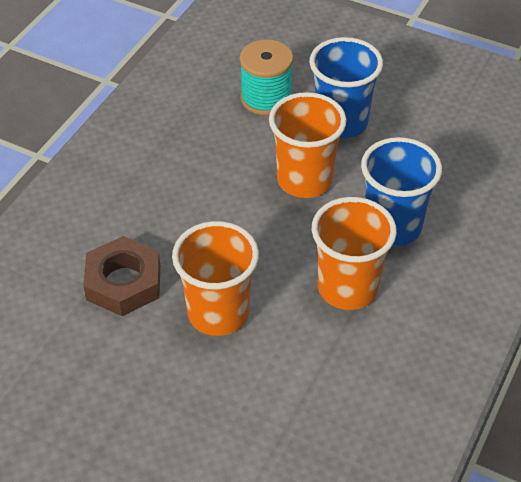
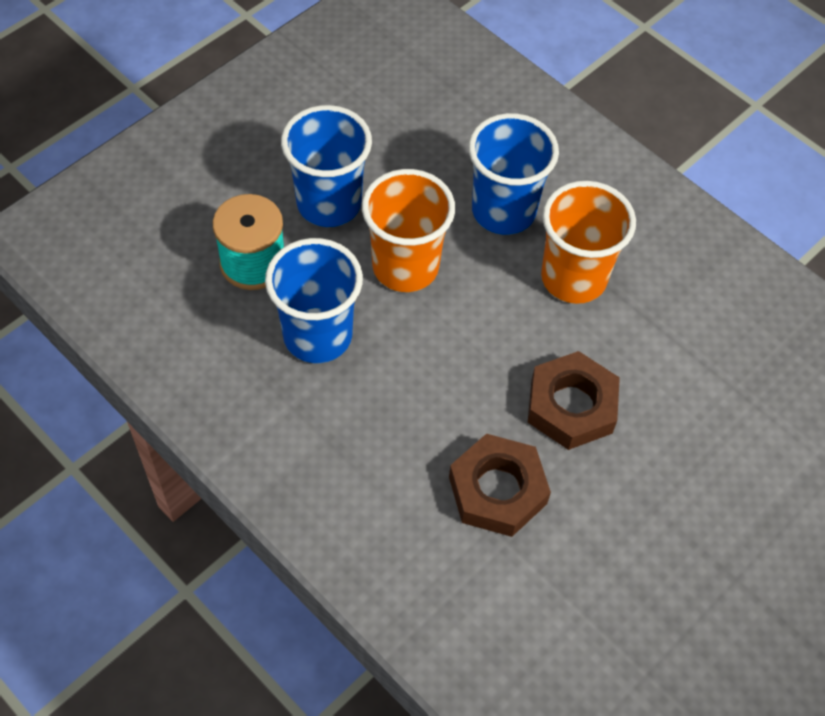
camera: 75 degrees left, 10 degrees up
orange cup [172,221,259,336] -> brown nut [528,351,620,450]
none -> blue cup [265,238,363,363]

